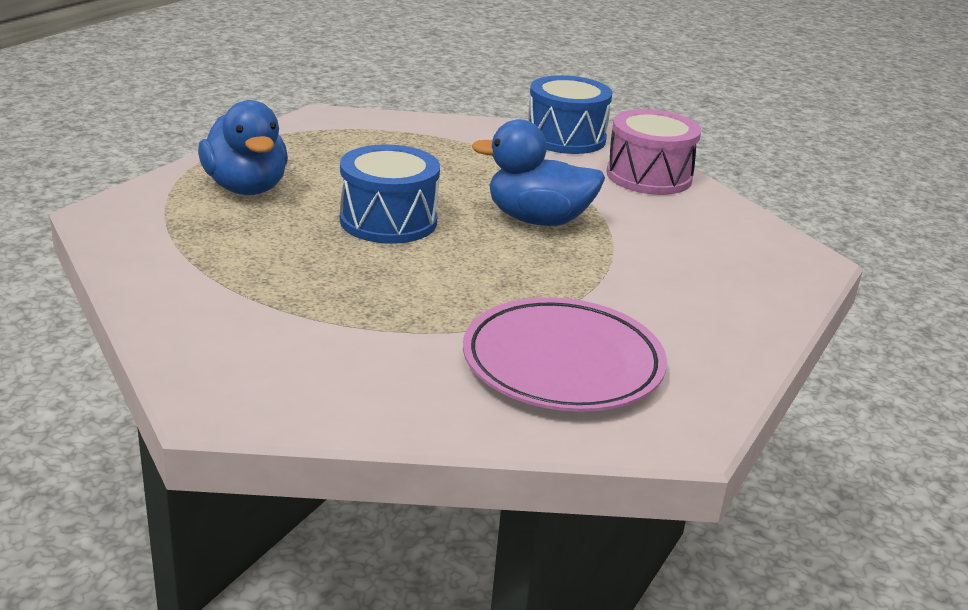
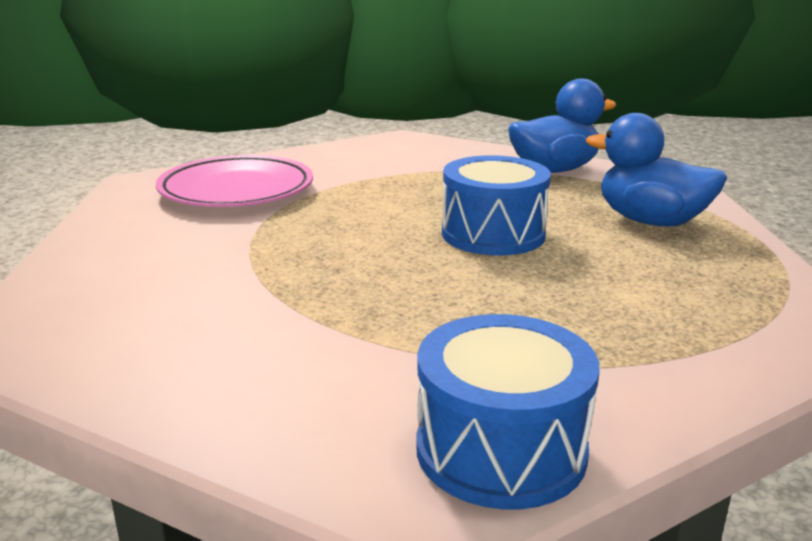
camera: 150 degrees right, 5 degrees down
blue duck [472,119,605,226] -> blue duck moved to [508,79,616,173]
pink drum [606,109,701,195] -> none

